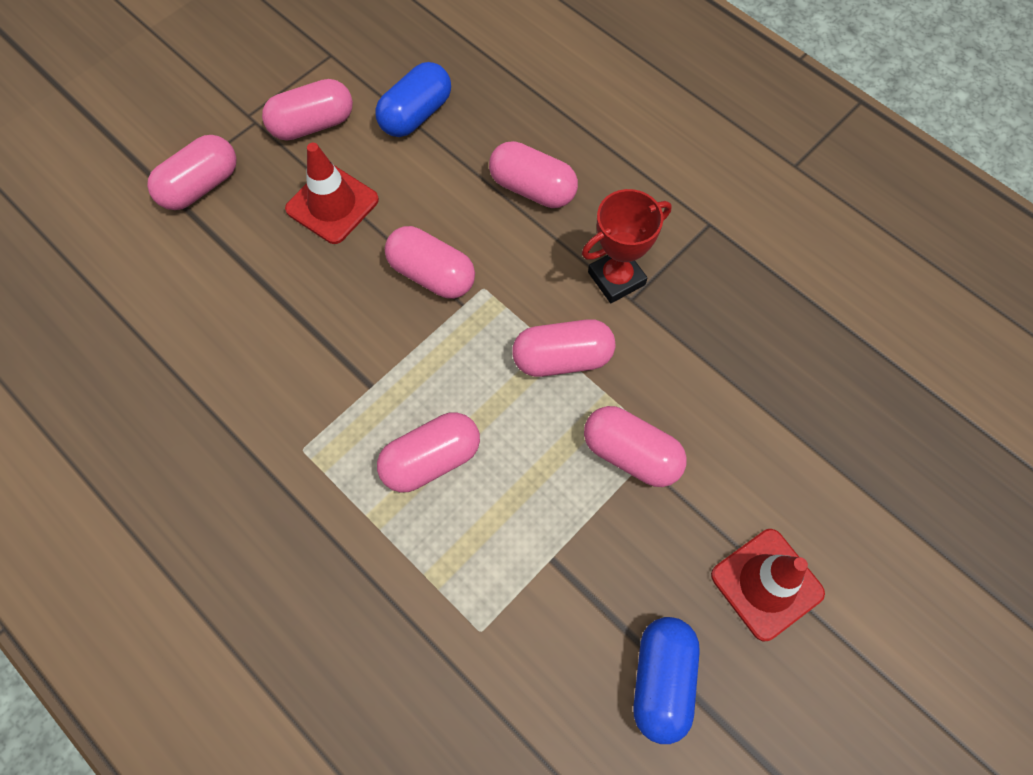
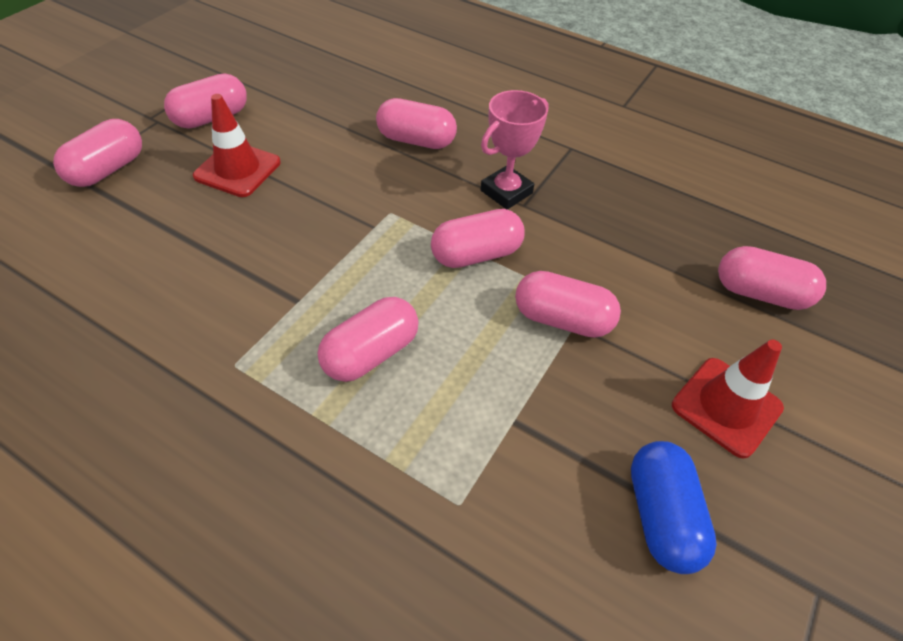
camera: 15 degrees left, 15 degrees down
blue capsule [375,62,451,137] -> none
pink capsule [385,226,475,299] -> pink capsule moved to [718,246,826,310]
red trophy [582,189,672,303] -> pink trophy [480,90,549,210]

